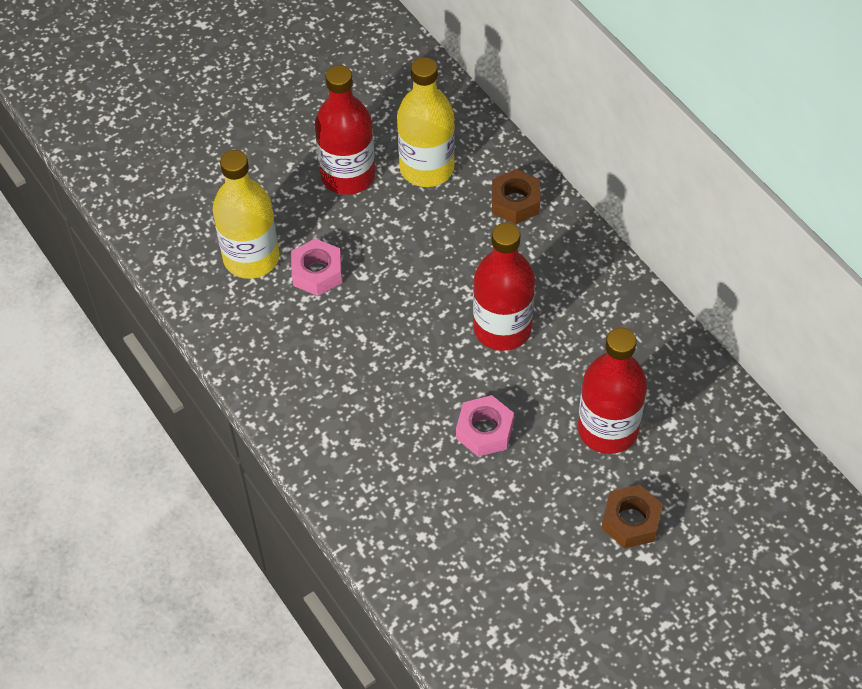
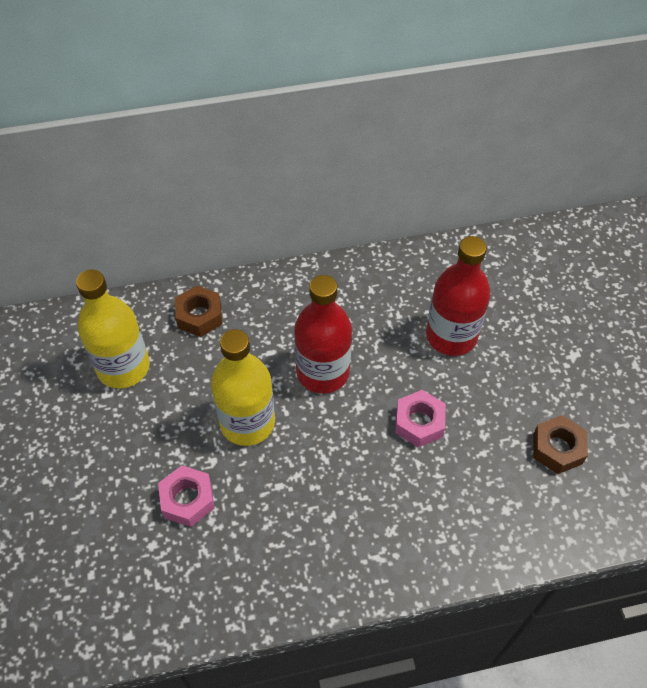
camera: 70 degrees left, 0 degrees up
yellow bottle [213,150,279,279] -> yellow bottle moved to [211,329,275,446]
red bottle [315,65,375,195] -> none
brown nut [601,484,663,549] -> brown nut moved to [533,415,588,474]

